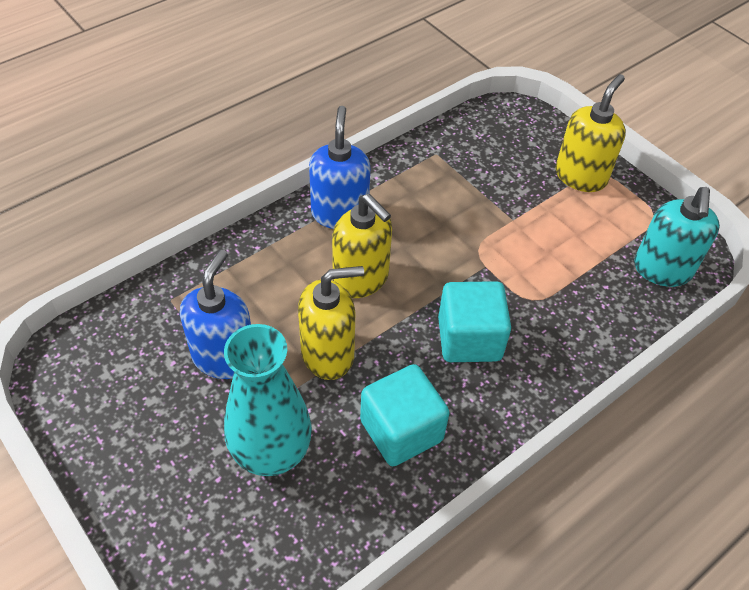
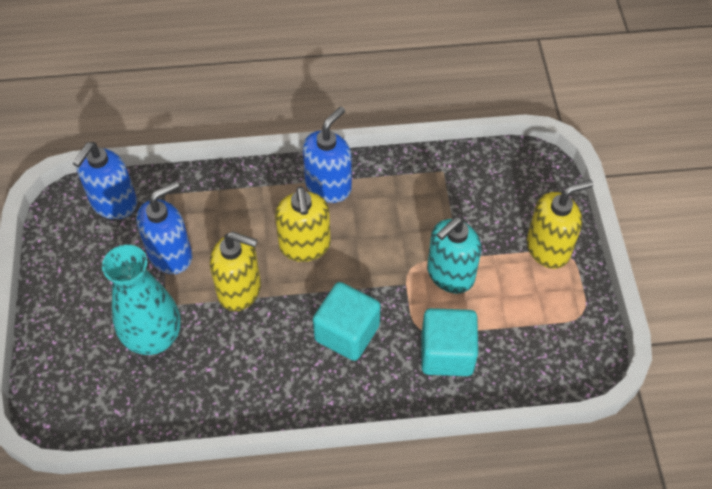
camera: 35 degrees right, 5 degrees up
turquoise cube [360,364,450,466] -> turquoise cube moved to [421,308,478,376]
turquoise soap dispenser [634,187,720,287] -> turquoise soap dispenser moved to [427,217,481,294]
none -> blue soap dispenser [73,142,137,219]

